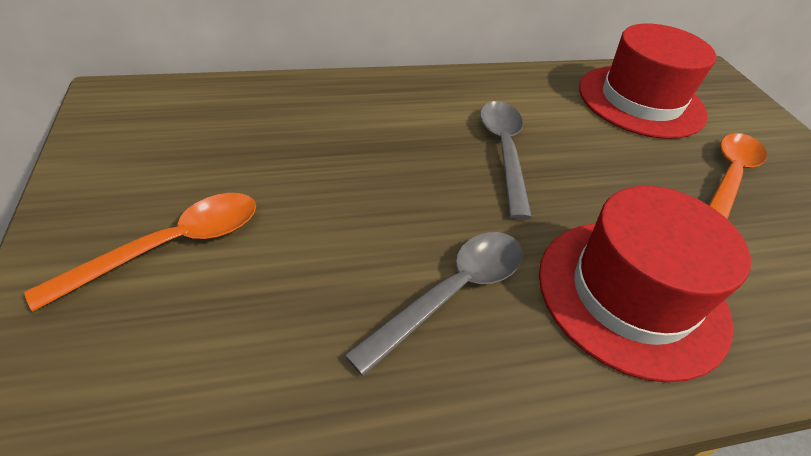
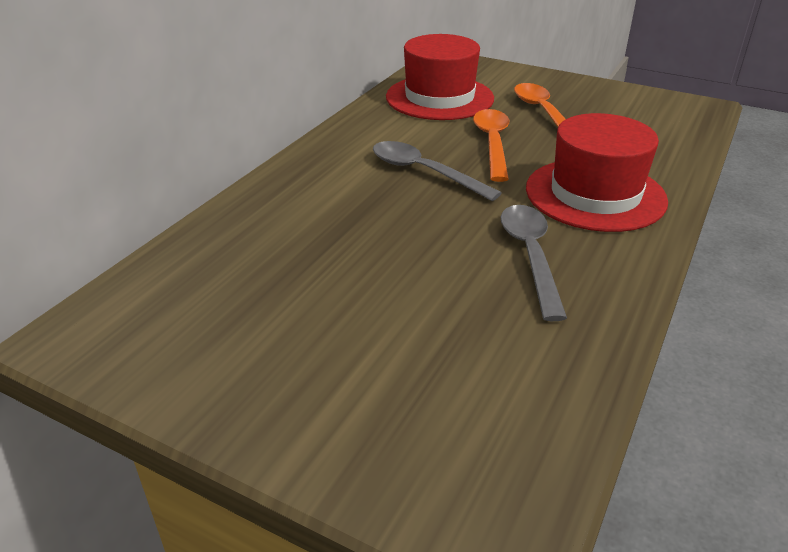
camera: 45 degrees left, 10 degrees down
orange spoon [24,193,256,312] -> orange spoon moved to [473,109,509,182]

